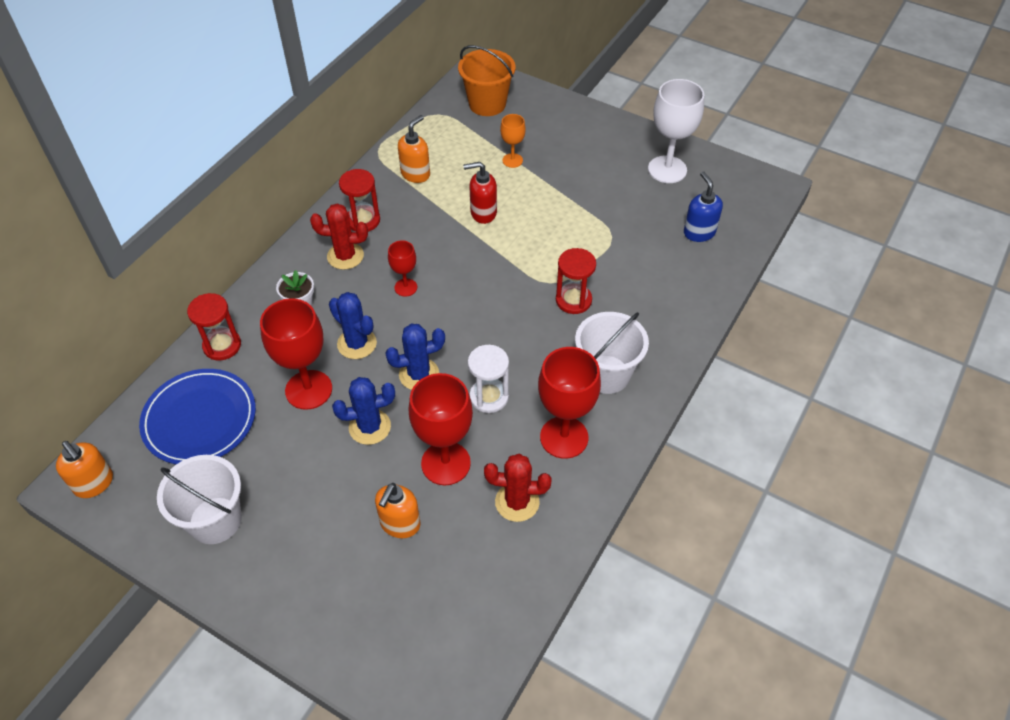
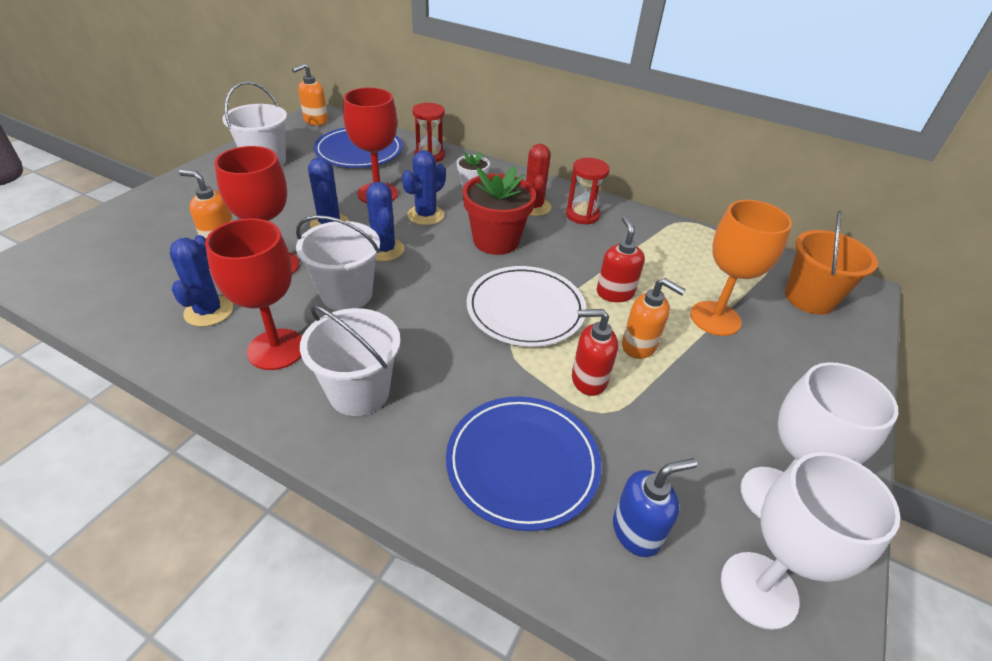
camera: 85 degrees right, 10 degrees down
red goblet [388,240,417,297] -> red flower pot [463,167,536,255]
orange soap dispenser [398,115,430,183] -> orange soap dispenser moved to [622,278,686,359]
white hourglass [468,345,509,413] -> white bucket [296,215,380,311]
red cactus [484,454,552,522] -> blue cactus [170,235,233,327]
orange goblet [500,114,526,168] -> orange goblet [690,200,792,336], size x1.88
red hourglass [556,248,596,314] -> none
none -> blue plate [446,396,602,531]
none -> white plate [467,266,586,347]
none -> red soap dispenser [572,309,618,396]
none -> white goblet [721,452,900,630]

